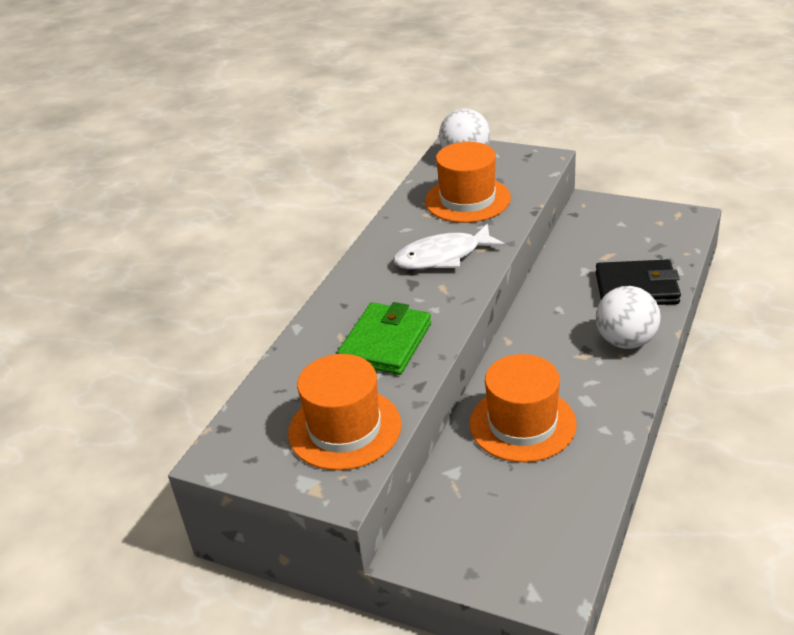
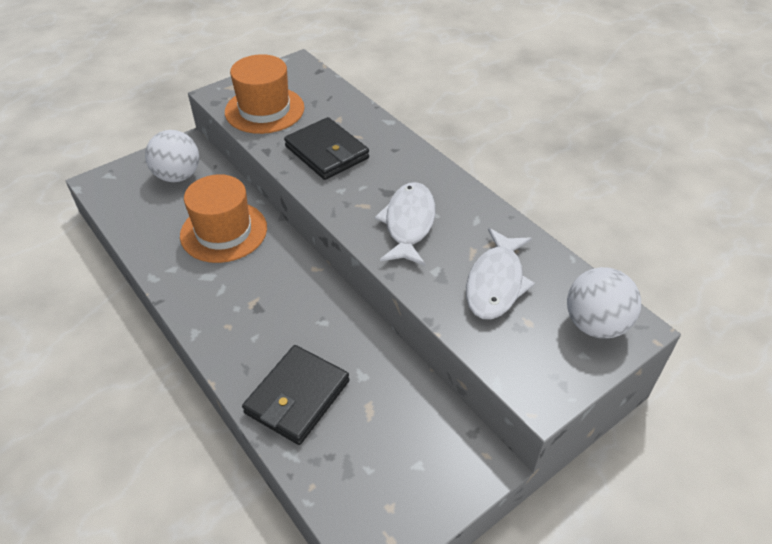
camera: 115 degrees right, 10 degrees up
green wallet [337,302,431,375] -> black wallet [284,117,369,180]
orange hat [425,142,511,223] -> white fish [466,228,535,319]
white ball [596,286,661,349] -> white ball moved to [145,130,199,182]

